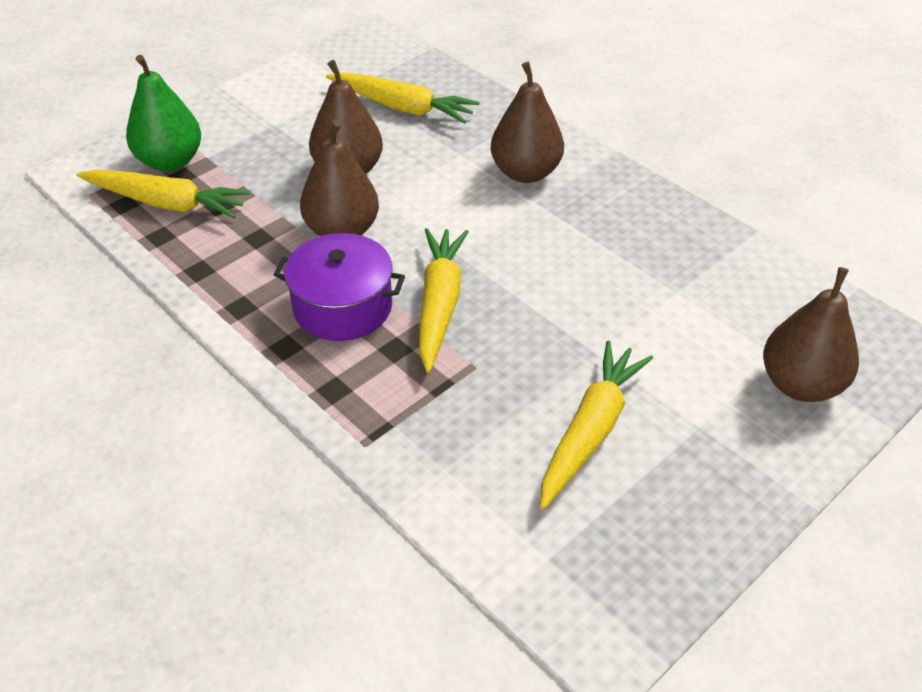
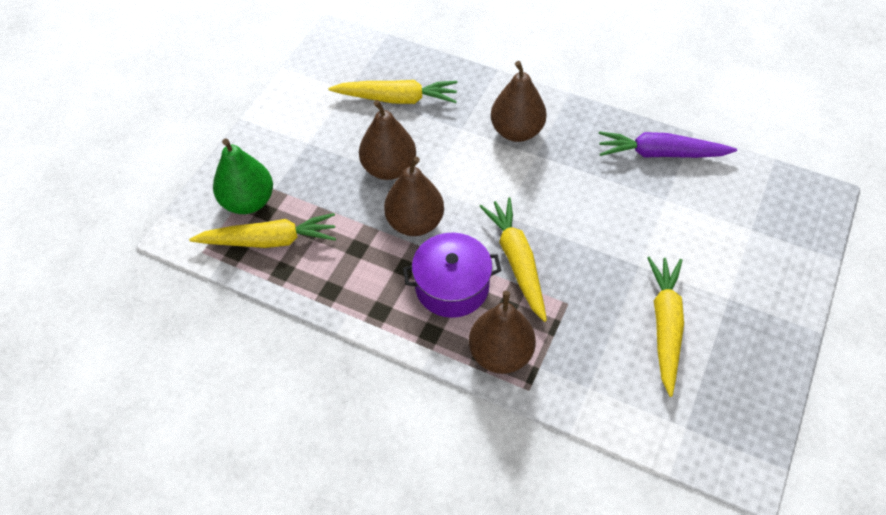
camera: 20 degrees left, 10 degrees up
brown pear [763,267,859,402] -> brown pear moved to [469,291,536,374]
none -> purple carrot [599,131,737,158]

